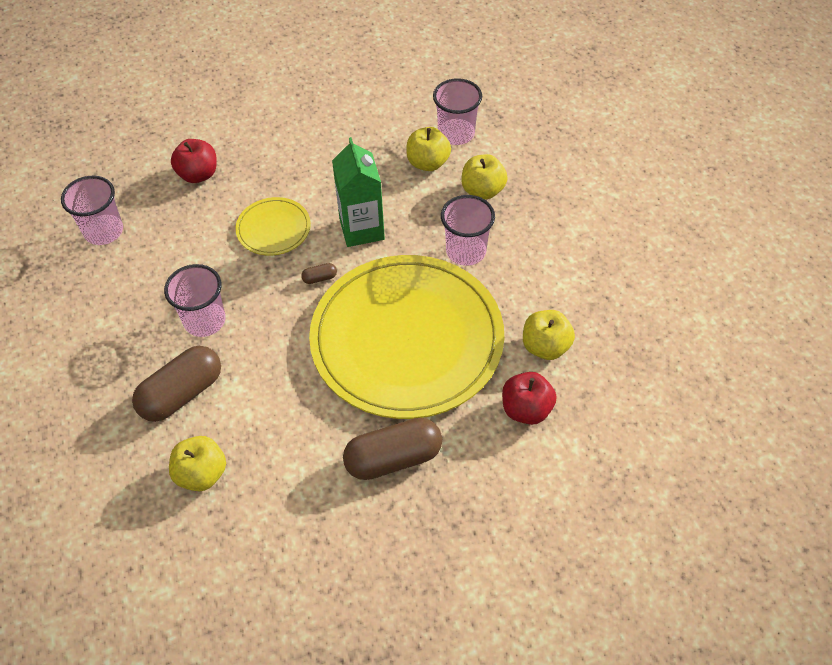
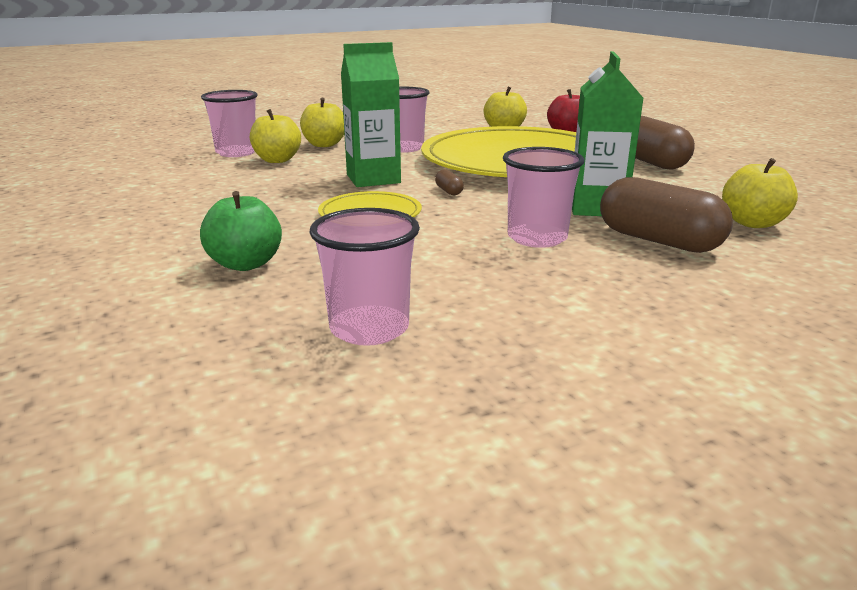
camera: 95 degrees left, 30 degrees down
red apple [171,139,217,183] -> green apple [200,191,282,271]
none -> green carton [572,51,643,216]

